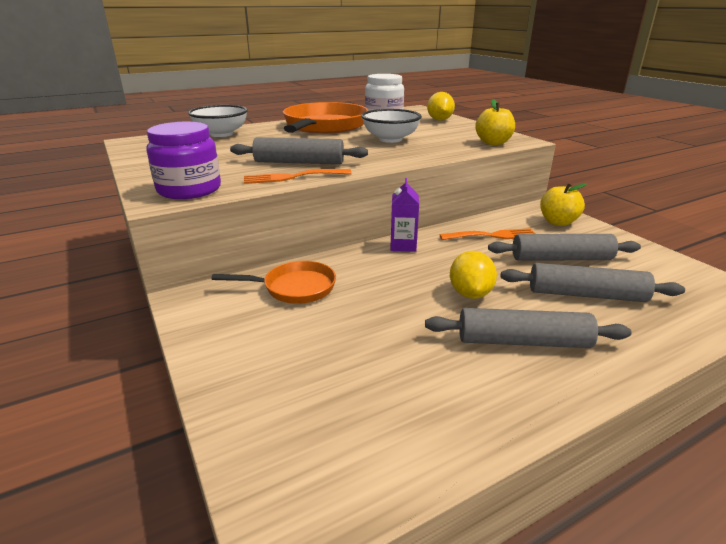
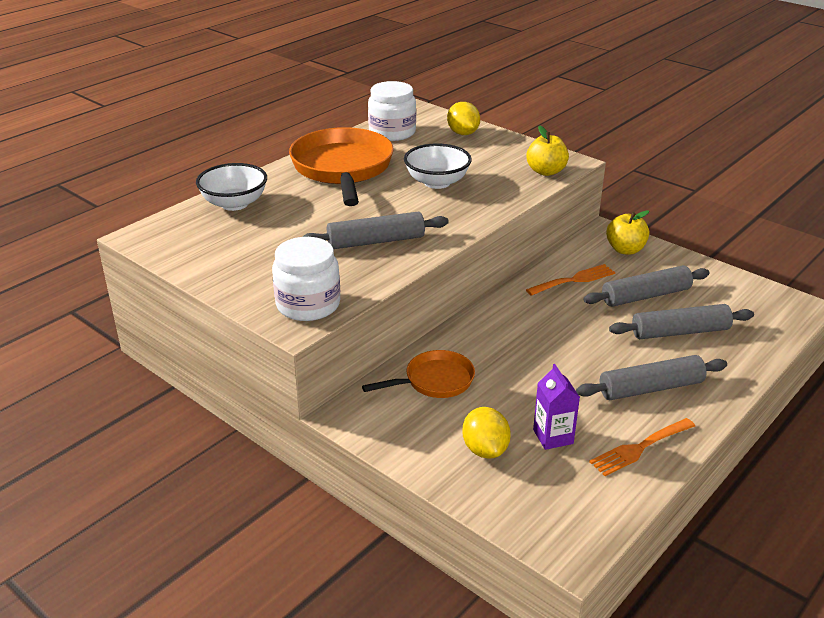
camera: 20 degrees left, 5 degrees up
purple jar [146,122,221,199] -> white jar [272,237,340,321]
orange fork [244,169,352,184] -> orange fork moved to [589,418,695,476]
purple carton [390,178,419,252] -> purple carton moved to [533,364,580,450]
yellow lemon [450,251,497,299] -> yellow lemon moved to [462,407,511,459]

